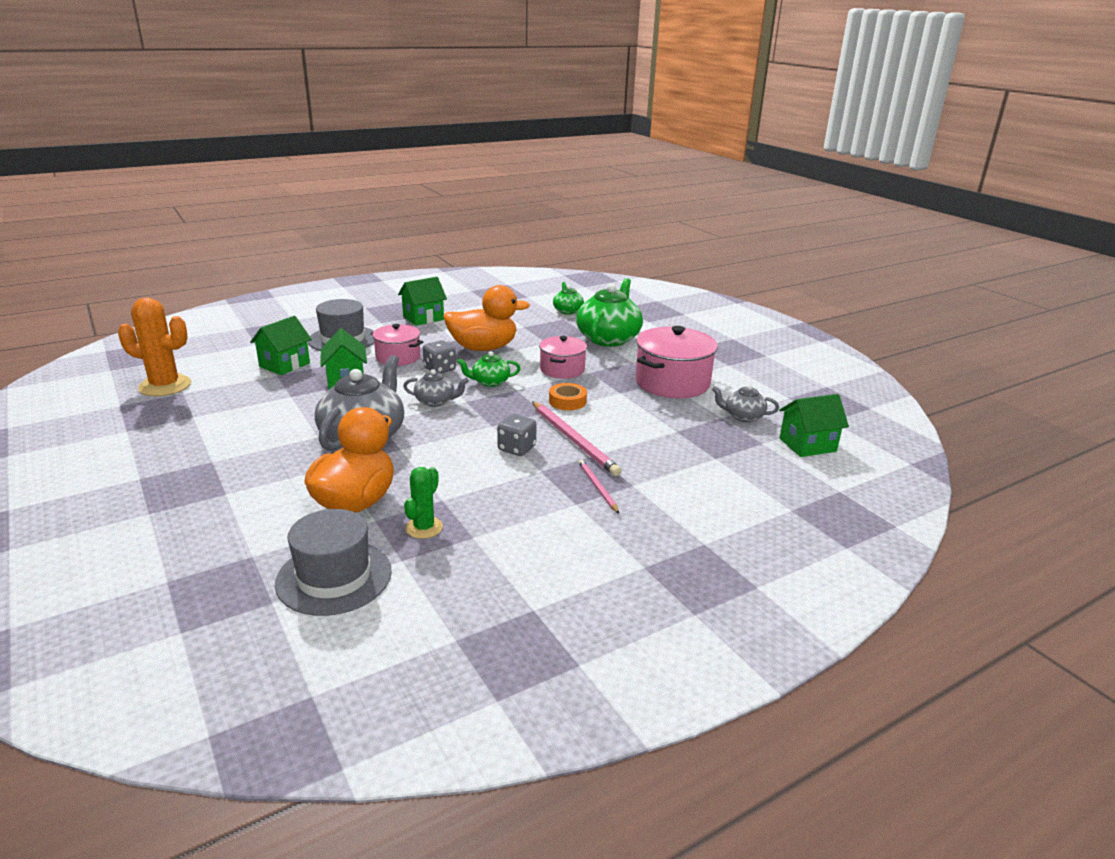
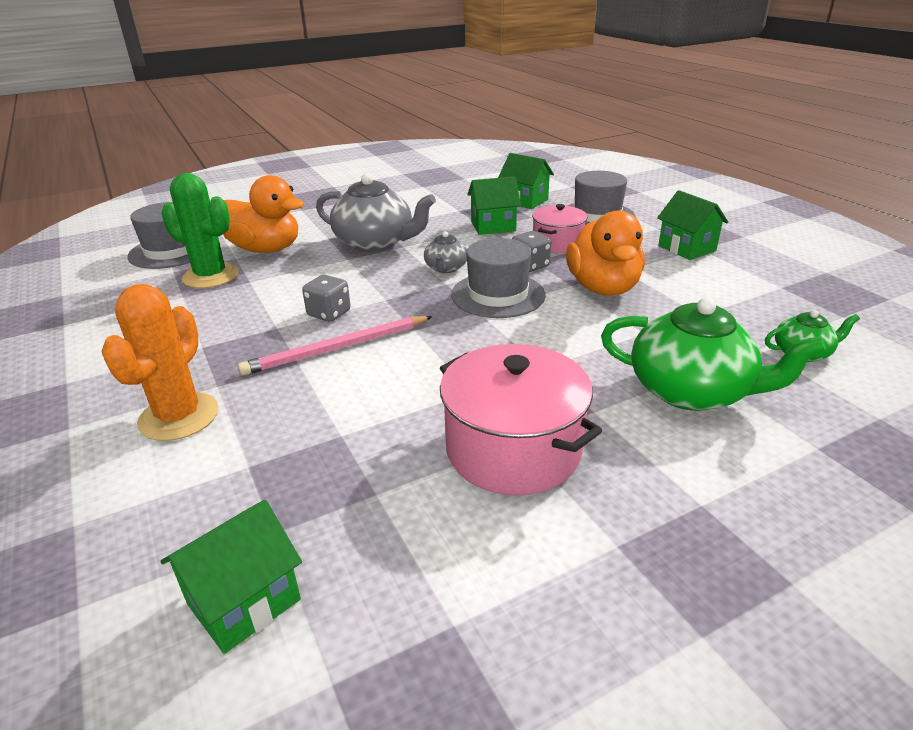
camera: 95 degrees right, 5 degrees up
orange cactus [118,298,191,396] -> orange cactus moved to [101,284,218,441]
green cactus [404,467,443,539] -> green cactus [161,173,239,288], size x1.73
green teapot [457,351,521,387] -> grey hat [451,238,545,318]
pink pot [539,336,587,379] -> none
orange tape [549,383,587,410] -> none
pink pencil [578,460,619,513] -> none
grey teapot [712,385,779,422] -> none
green house [779,394,849,457] -> green house turned 60 degrees clockwise [160,500,302,654]

